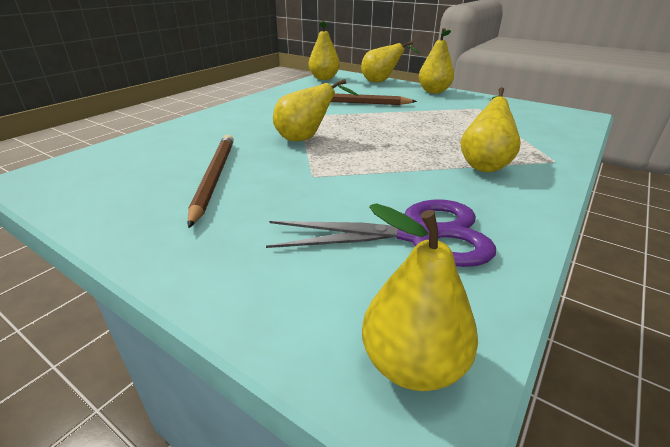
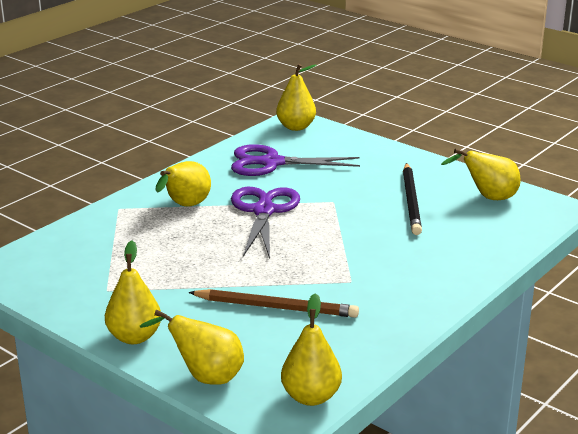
camera: 175 degrees left, 5 degrees down
brown pencil [188,135,234,228] -> black pencil [403,163,422,235]
yellow pear [273,79,358,141] -> yellow pear moved to [441,149,521,200]
none -> purple scissors [231,187,300,259]

